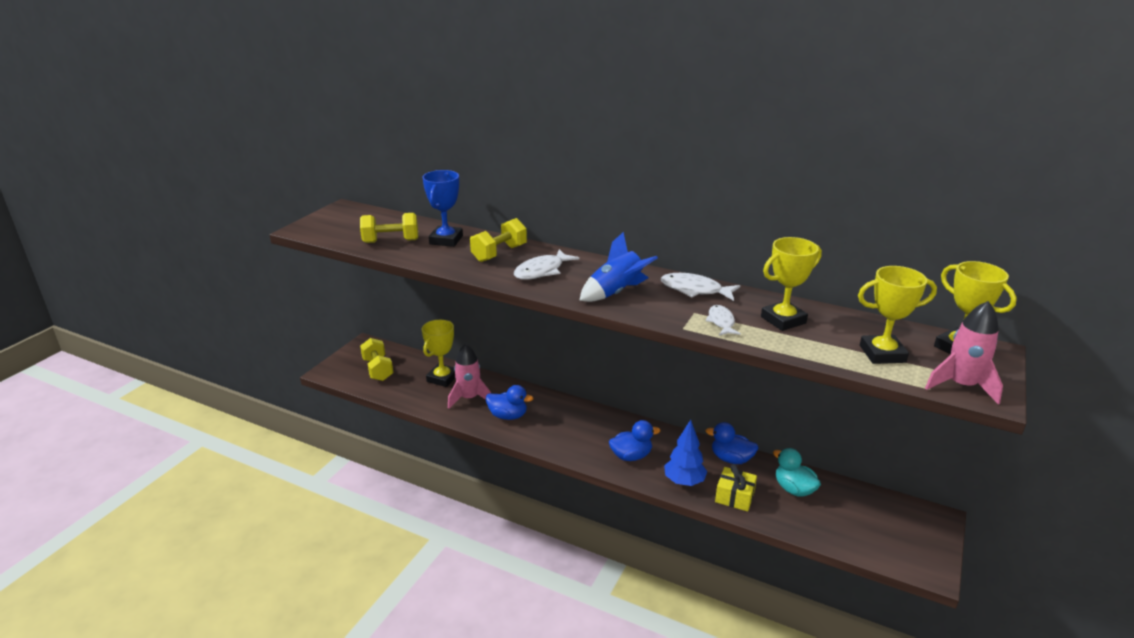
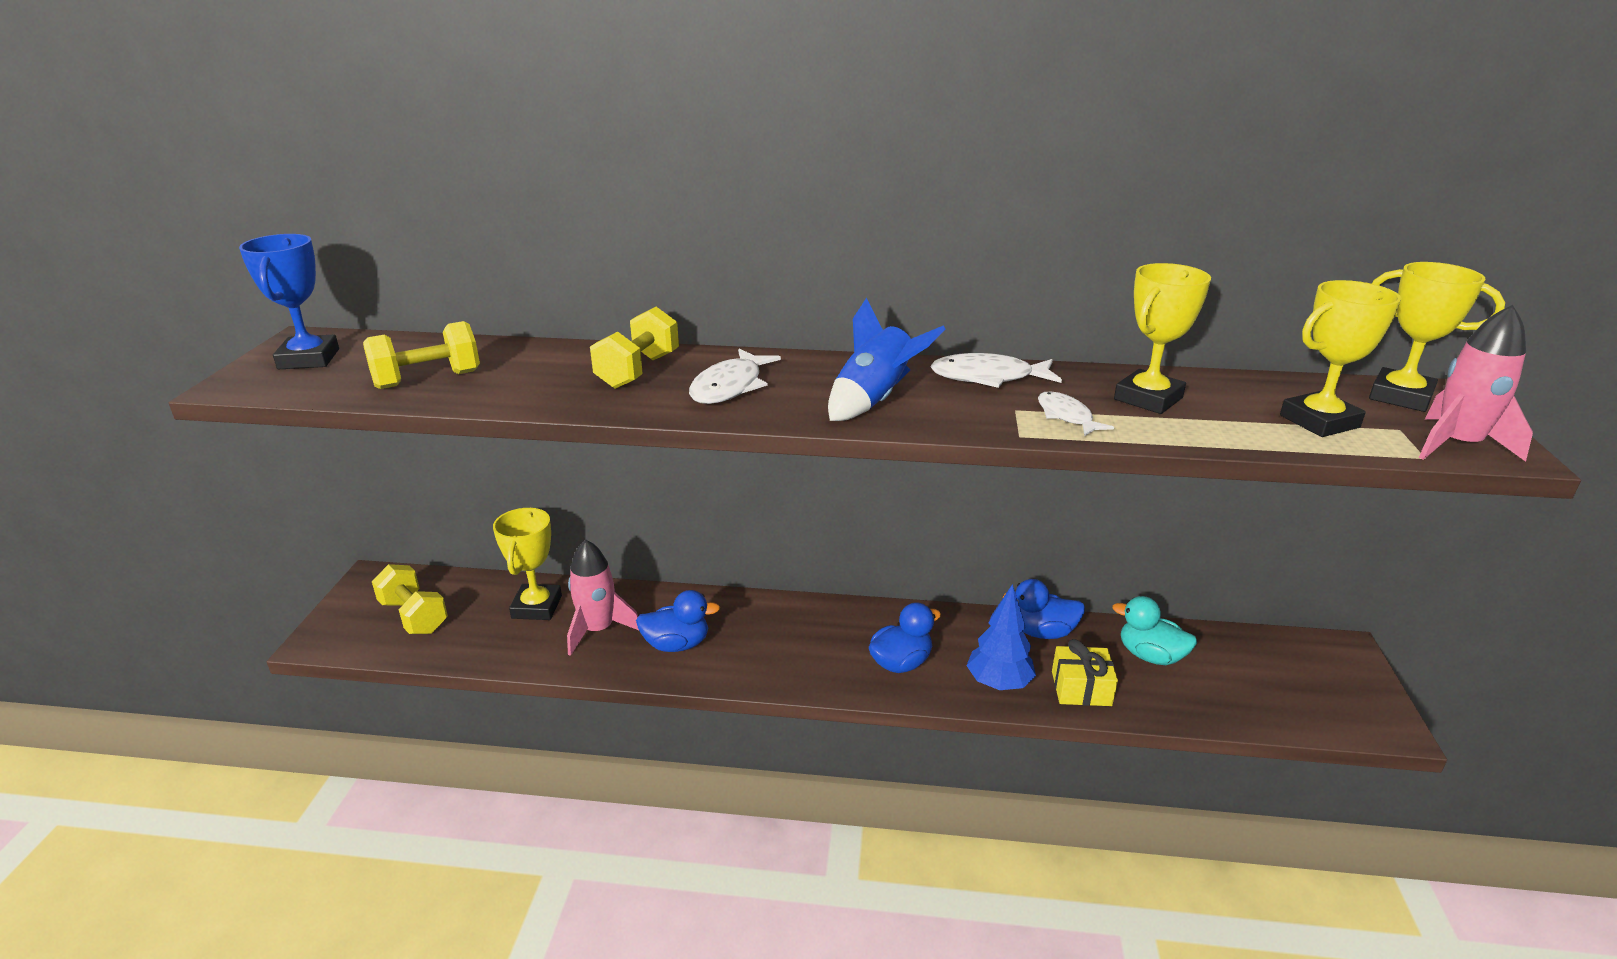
camera: 20 degrees left, 0 degrees up
blue trophy [422,170,463,247] -> blue trophy moved to [239,234,339,369]

